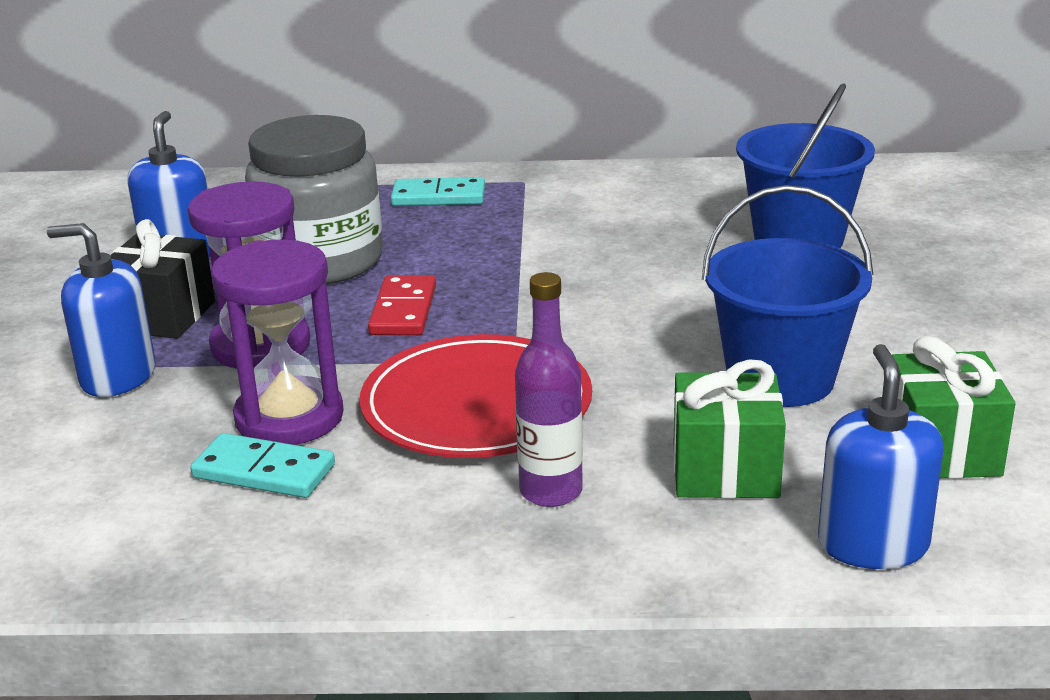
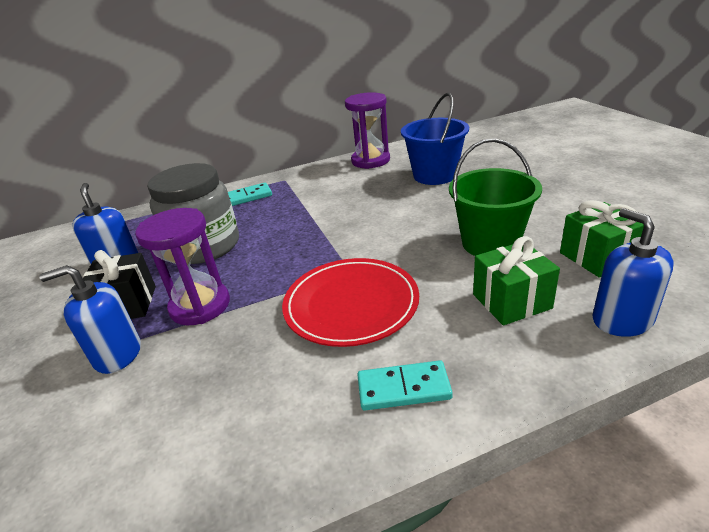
camera: 20 degrees left, 5 degrees up
turquoise domino [190,433,335,498] -> turquoise domino moved to [357,360,453,410]
purple hourglass [211,239,344,445] -> purple hourglass moved to [345,92,390,169]
red domino [368,275,436,335] -> none
purple bottle [515,272,583,507] -> none
blue bucket [702,185,873,407] -> green bucket [449,138,542,256]

